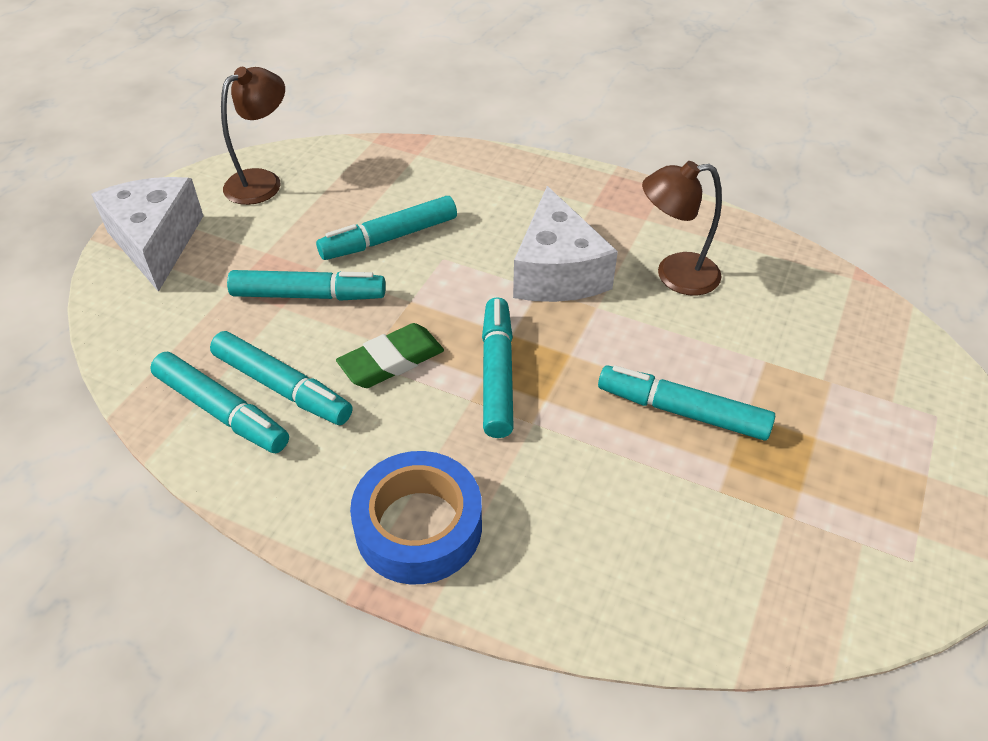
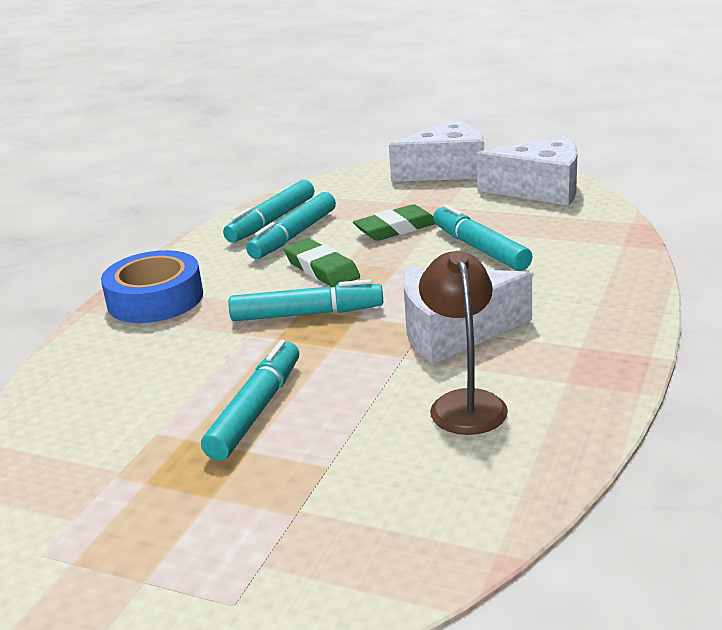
camera: 90 degrees right, 20 degrees down
brown lamp [221,67,285,205] -> white cheese [477,136,577,206]
turquoise marker [227,270,386,301] -> green eraser [353,204,435,241]

